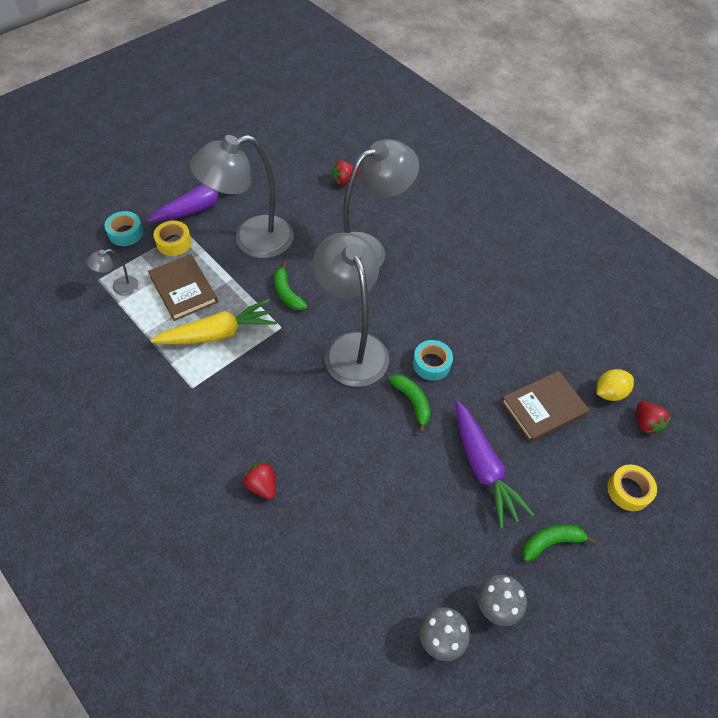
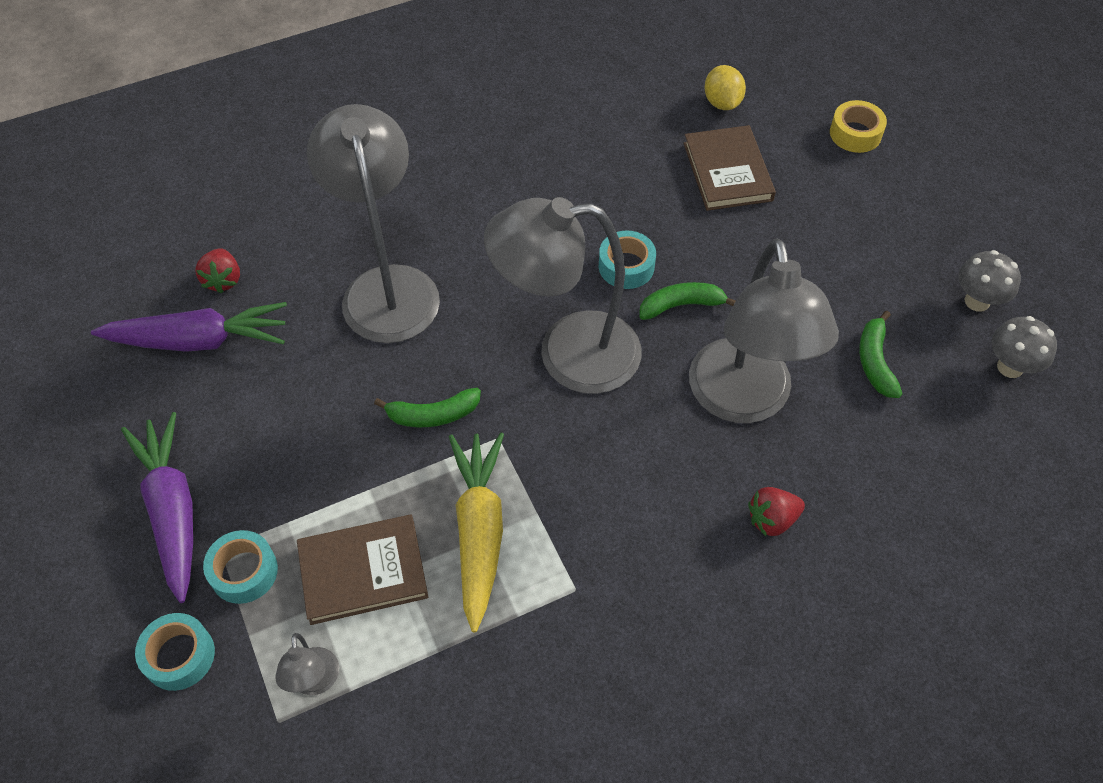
camera: 70 degrees left, 0 degrees up
yellow tape [153,221,191,256] -> turquoise tape [203,530,278,604]
grey lamp [190,135,294,258] -> grey lamp moved to [689,238,839,423]
purple carrot [456,401,534,528] -> purple carrot moved to [91,302,287,352]
green banana [522,525,596,561] -> green banana moved to [859,311,902,398]
red strawberry [637,401,671,434] -> none

